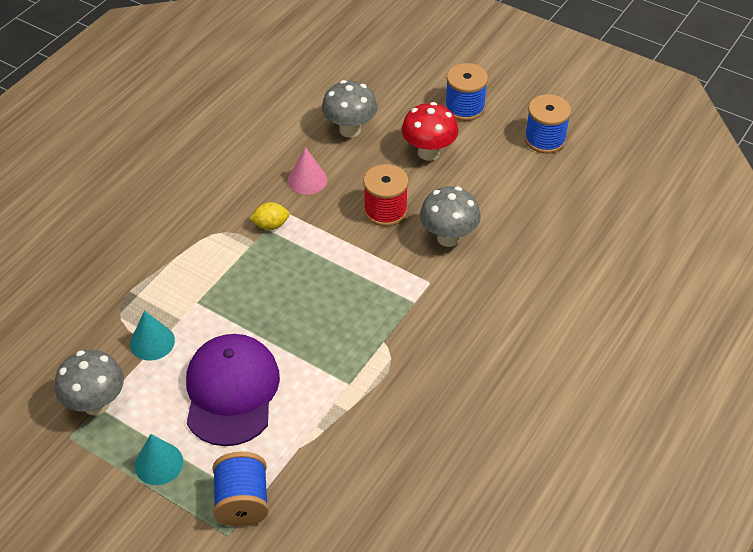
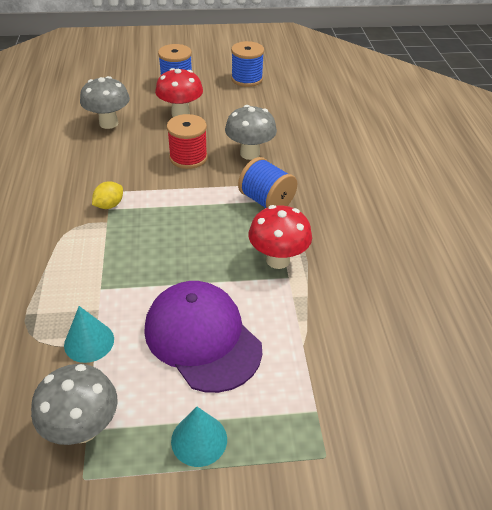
camera: 40 degrees left, 5 degrees down
blue spool [212,452,269,526] -> blue spool moved to [238,157,297,208]
pink cone [288,147,327,195] -> none
none -> red mushroom [249,205,312,269]

